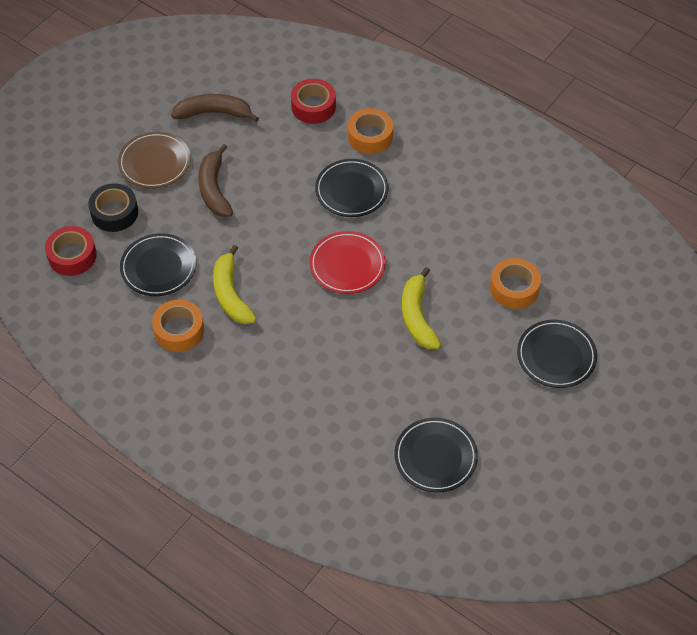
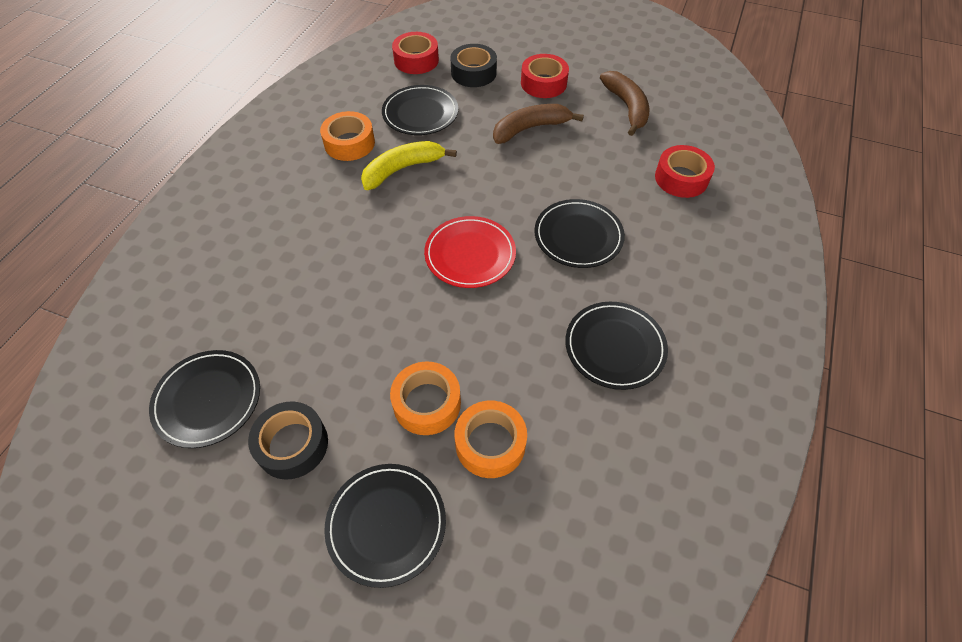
camera: 75 degrees right, 0 degrees up
brown plate [118,132,191,188] -> red tape [521,54,569,98]
orange tape [348,108,393,154] -> orange tape moved to [390,361,461,435]
yellow banana [402,267,441,349] -> none
none -> black tape [248,401,328,480]
none -> black plate [565,302,668,390]

